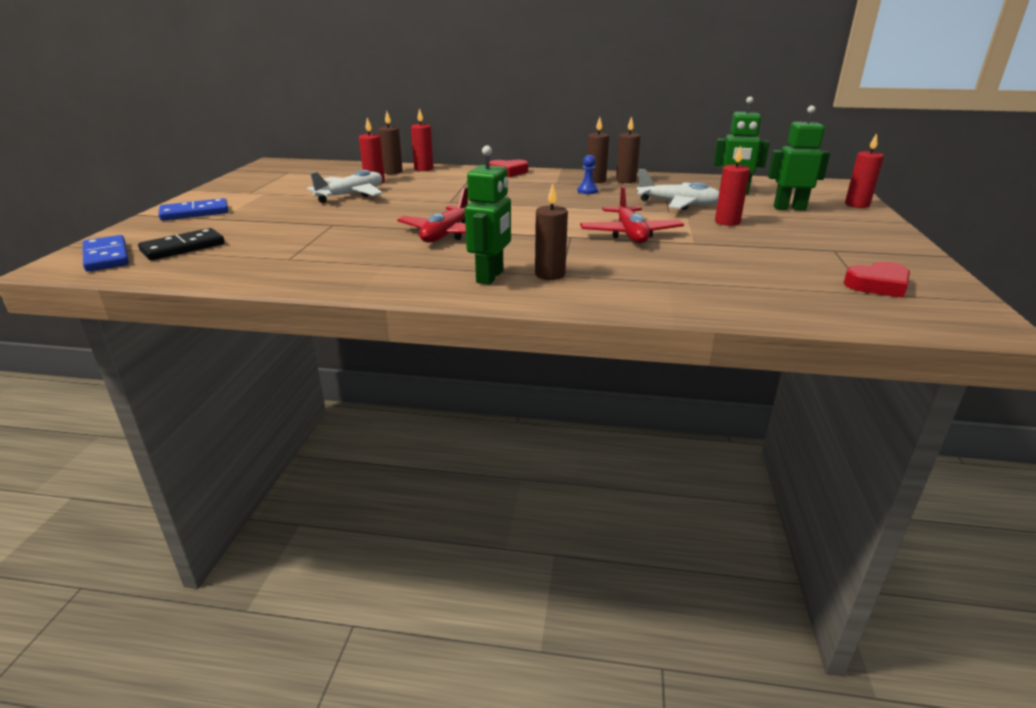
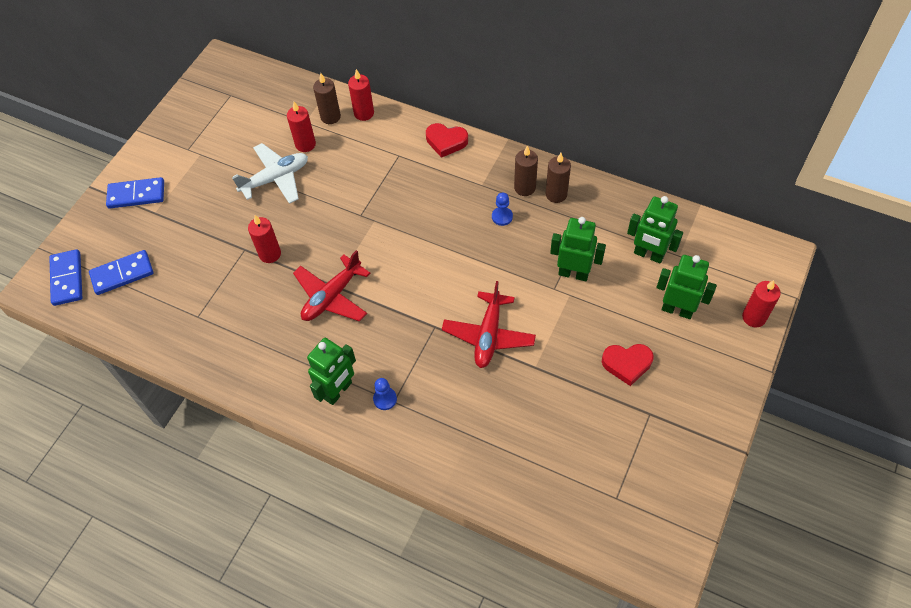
camera: 20 degrees right, 30 degrees up
black domino [138,228,225,260] -> blue domino [89,250,153,295]
brown candle [535,183,568,280] -> blue pawn [373,378,397,410]
white plane [637,169,719,210] -> green robot [550,217,606,281]
red candle [715,145,750,226] -> red candle moved to [248,215,281,263]
red heart [843,261,910,298] -> red heart moved to [602,344,654,386]

